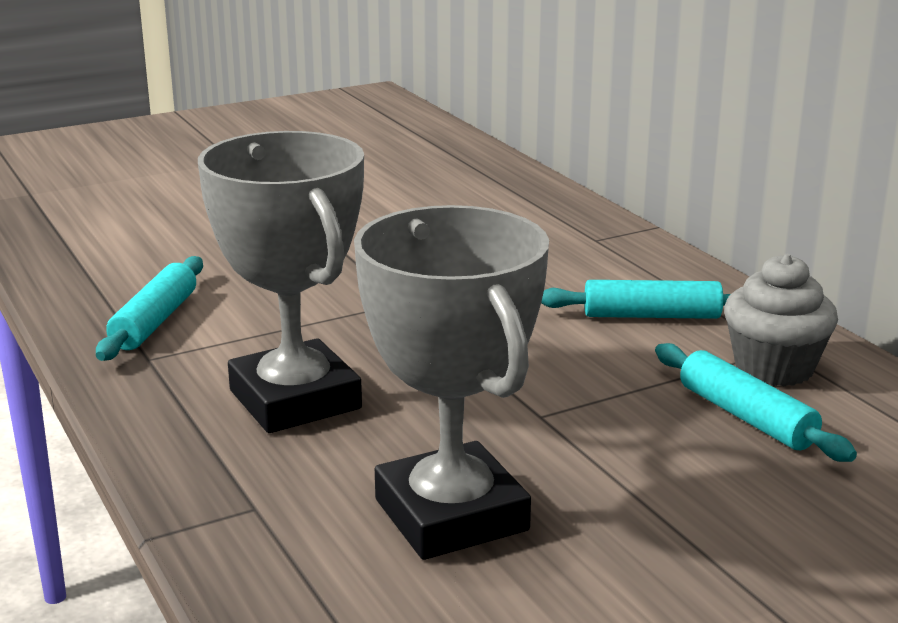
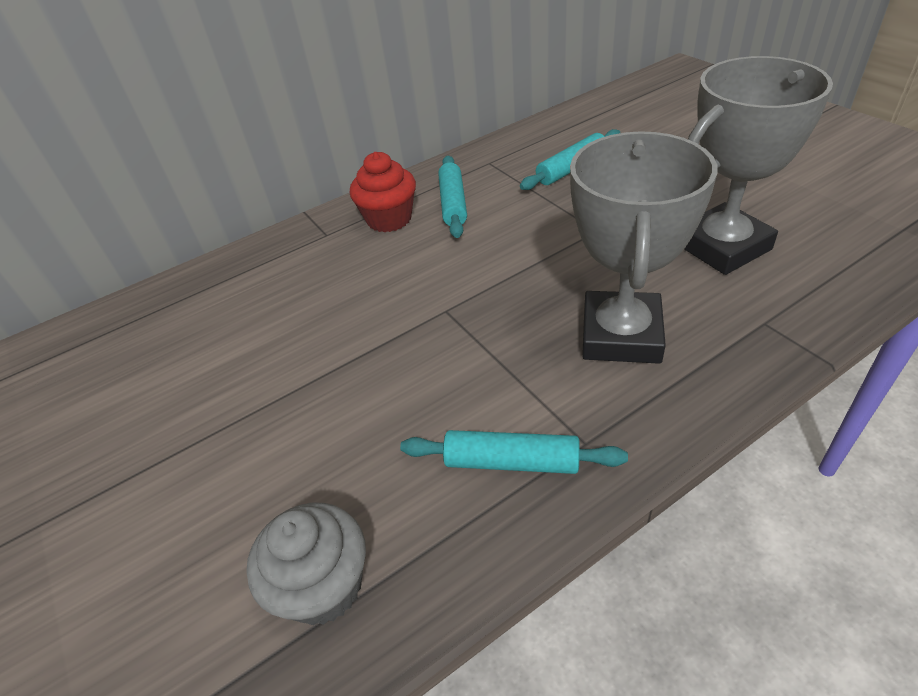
camera: 90 degrees left, 20 degrees up
grey trophy [198,131,364,433] -> grey trophy turned 45 degrees counterclockwise [570,131,718,364]
grey cupcake [724,254,838,387] -> grey cupcake moved to [246,503,366,625]
none -> red cupcake [350,152,416,232]

